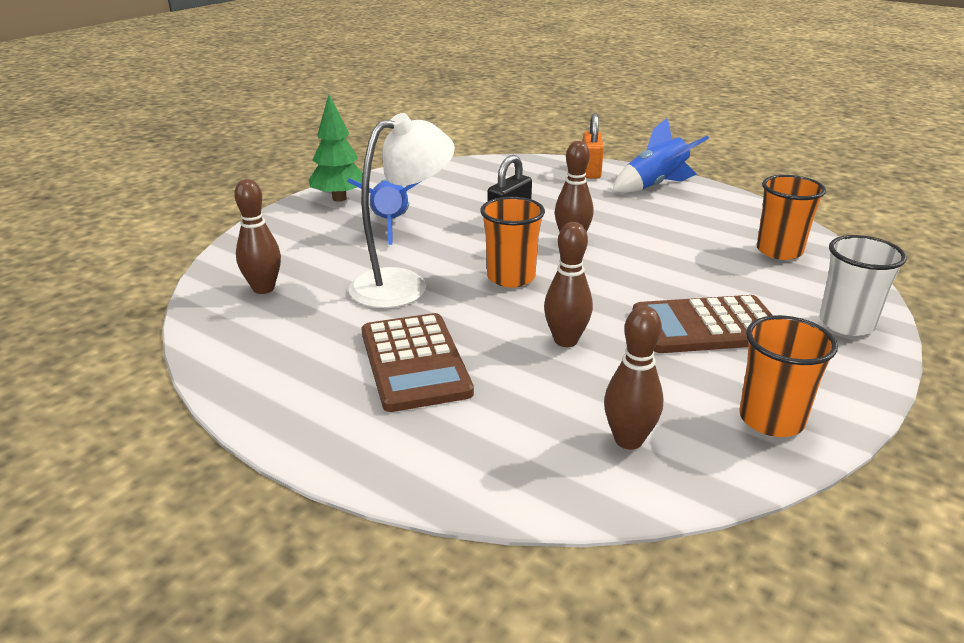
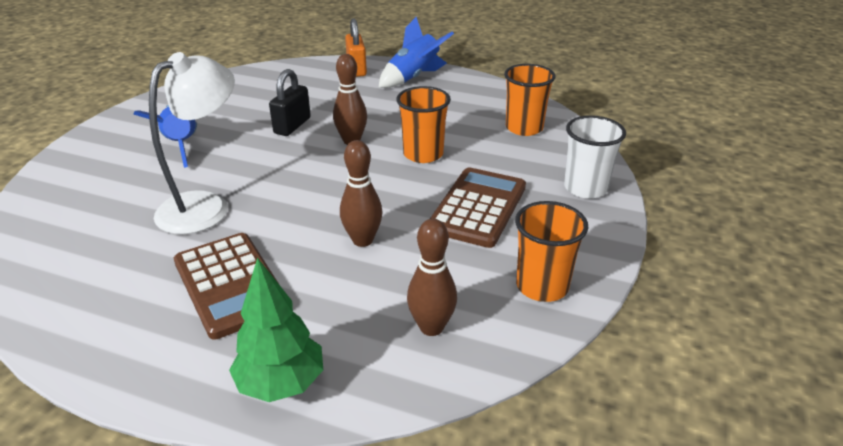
camera: 15 degrees left, 5 degrees up
brown bowling pin [234,179,281,294] -> none
green tree [309,95,363,202] -> green tree moved to [229,258,323,402]
orange cup [480,197,545,287] -> orange cup moved to [396,86,451,163]
brown calculator [633,295,772,353] -> brown calculator turned 135 degrees clockwise [430,167,526,248]

